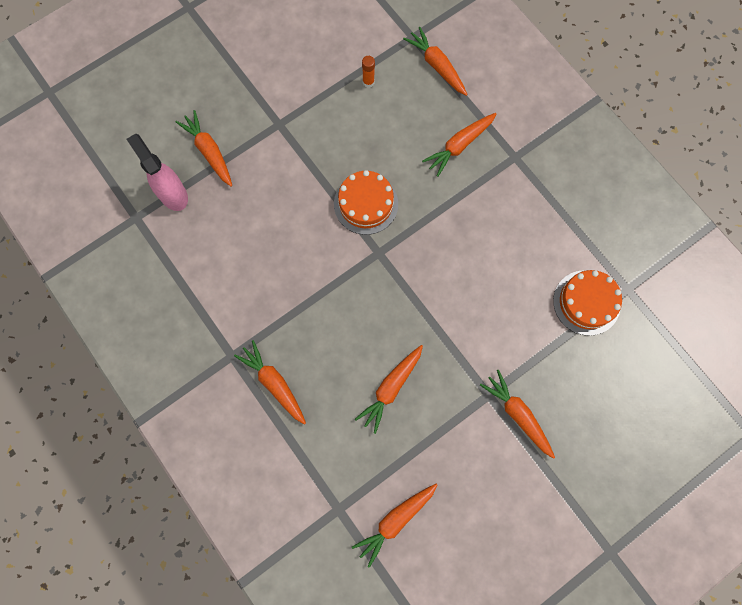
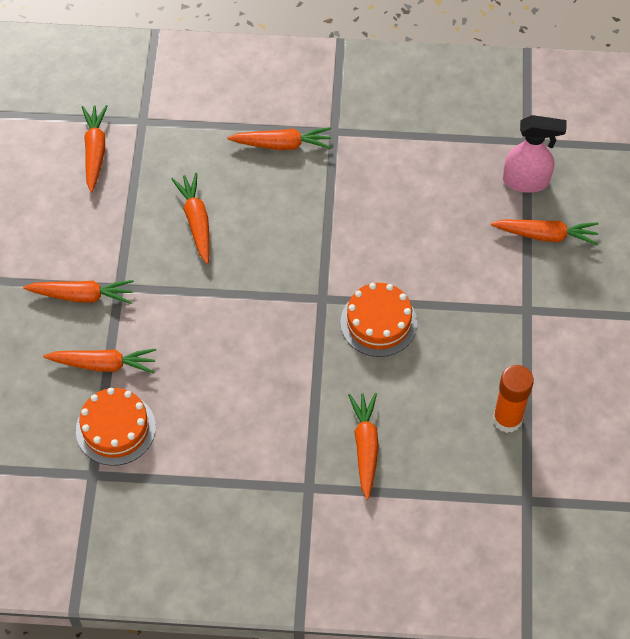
camera: 130 degrees right, 15 degrees down
orange glue stick [362,56,375,88] -> orange glue stick [493,365,534,433], size x1.93
orange carrot [403,27,468,96] -> orange carrot moved to [43,348,156,374]

